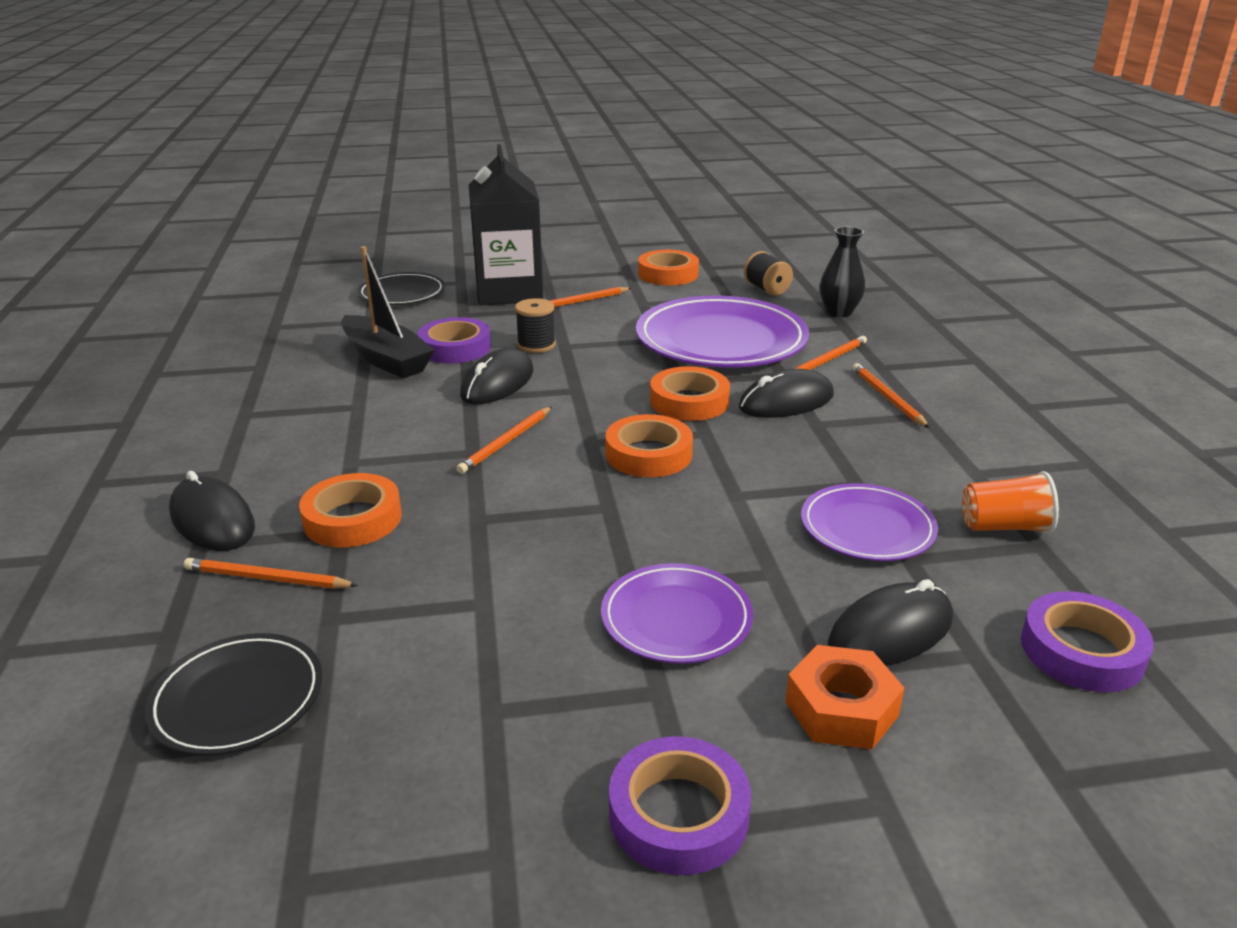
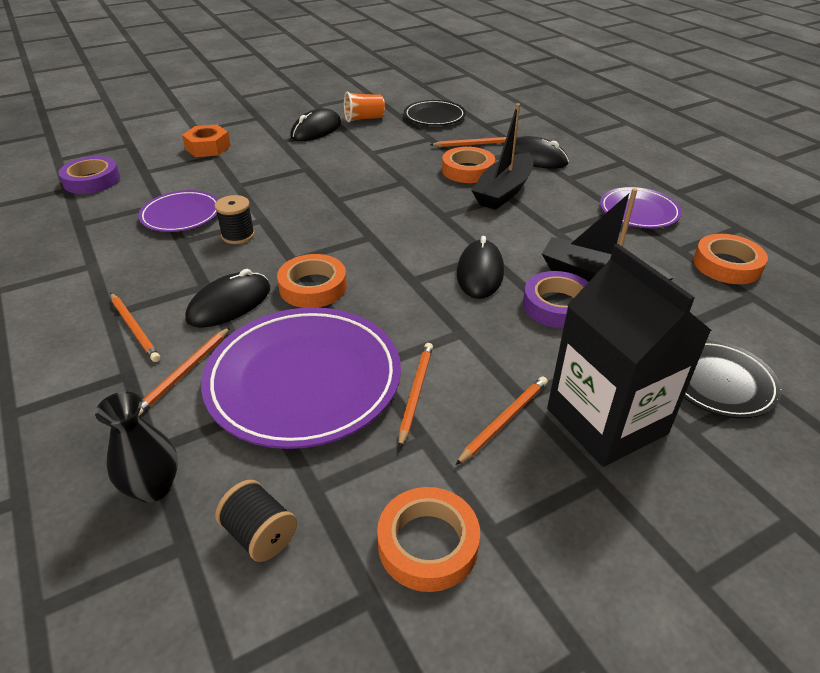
camera: 160 degrees right, 10 degrees up
orange pencil [456,406,552,474] -> orange pencil moved to [399,343,433,449]
black spool [515,298,556,353] -> black spool moved to [214,195,255,244]
purple plate [601,563,753,664] -> purple plate moved to [600,187,682,228]
orange tape [605,414,693,477] -> orange tape moved to [693,234,768,284]
purple tape [609,736,751,875] -> none
black mouse [828,579,953,666] -> black mouse moved to [290,108,341,141]
orange cup [962,471,1059,534] -> orange cup moved to [344,91,385,122]
none -> black boat [471,103,533,210]

